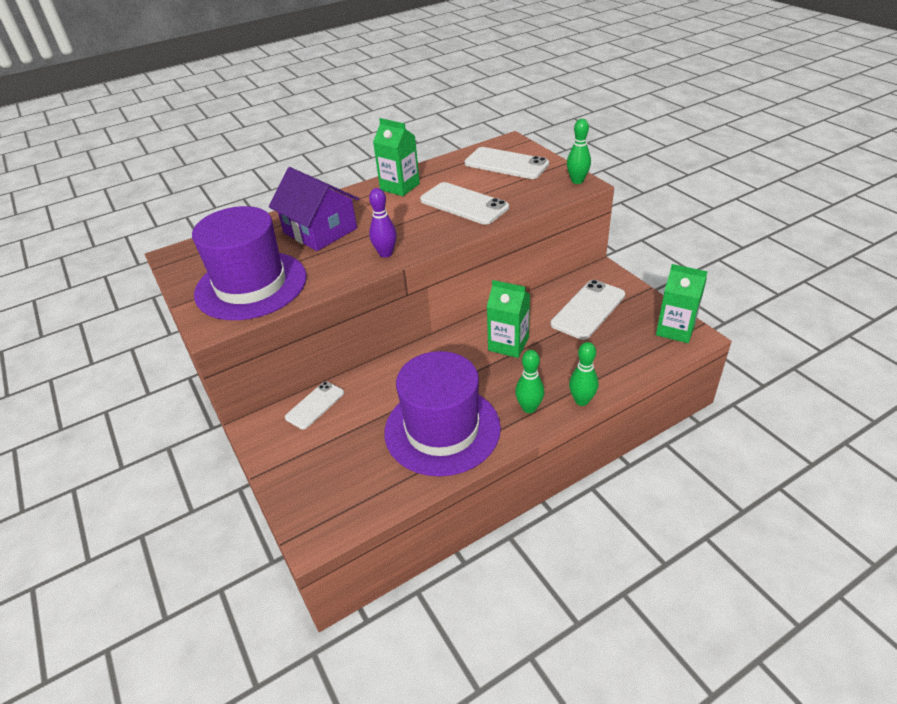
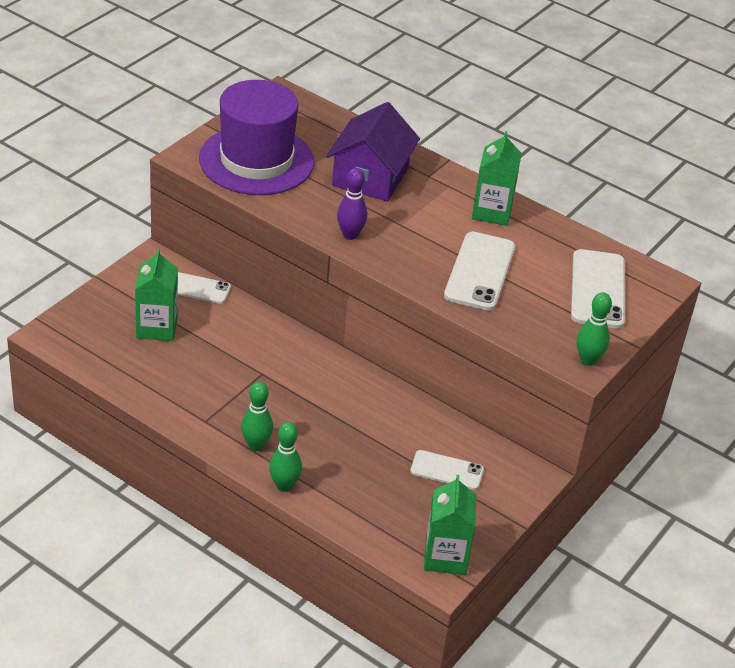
camera: 60 degrees right, 0 degrees up
purple hat [384,351,501,477] -> none
green carton [487,280,530,358] -> green carton moved to [135,249,178,341]
white phone [550,280,625,340] -> white phone [410,450,484,490], size x0.62

